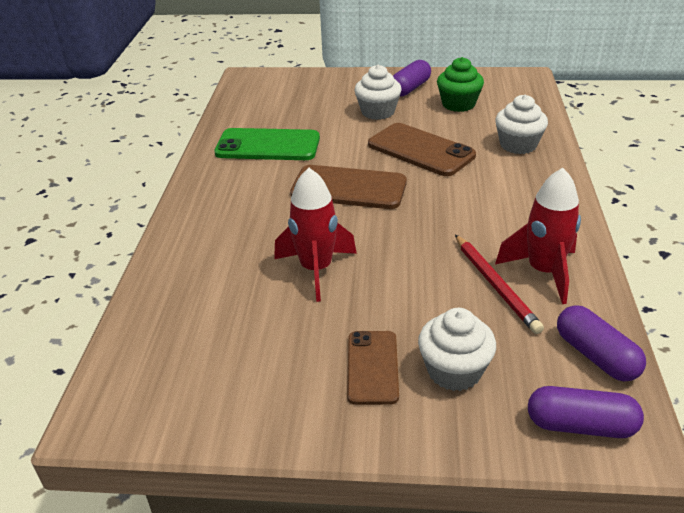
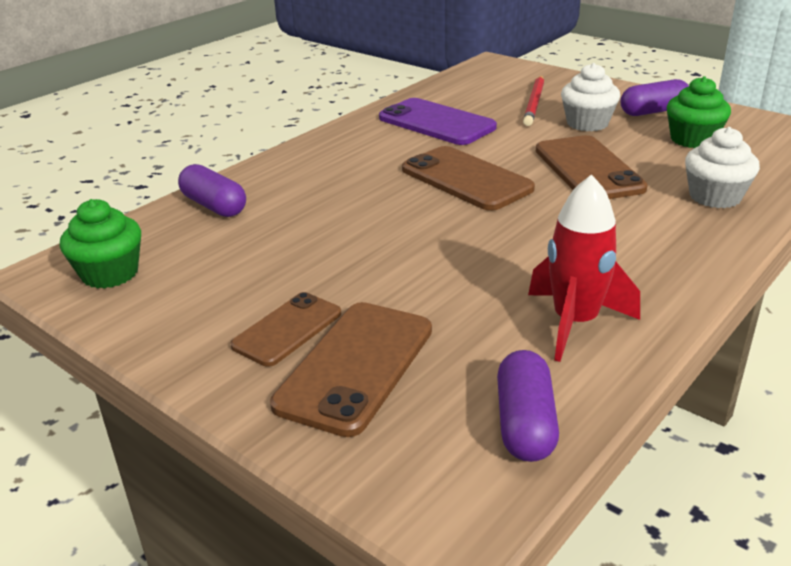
camera: 35 degrees right, 5 degrees down
green phone [214,128,320,160] -> purple phone [379,98,497,145]
red rocket [274,168,357,302] -> none
white cupcake [418,308,496,391] -> brown phone [270,302,432,437]
red pencil [455,235,544,334] -> red pencil moved to [523,75,544,126]
purple capsule [528,386,644,438] -> purple capsule moved to [178,164,246,217]
none -> green cupcake [60,199,141,289]

